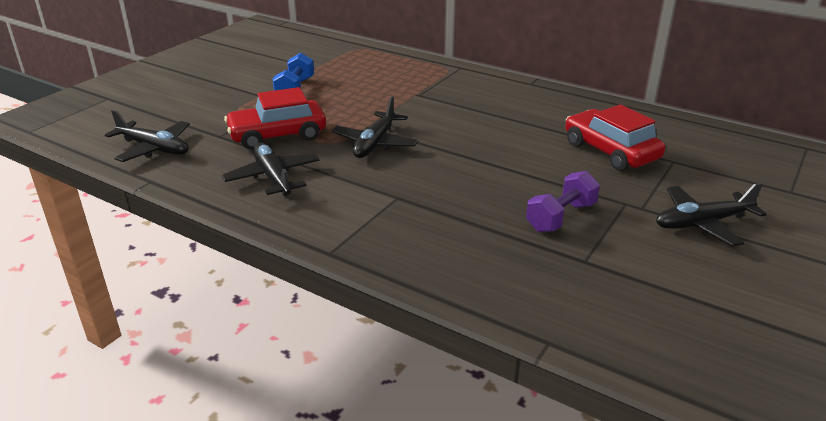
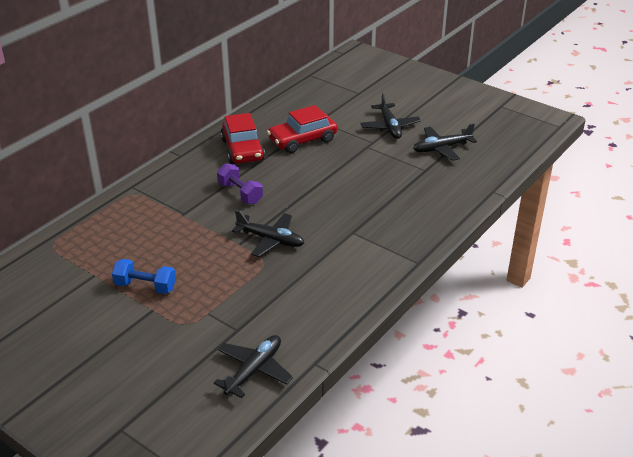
camera: 85 degrees left, 5 degrees up
black plane [222,143,320,196] -> black plane moved to [413,123,477,161]
red car [224,87,326,150] -> red car moved to [221,113,265,164]
purple dumbbell [526,171,600,232] -> purple dumbbell moved to [217,163,263,204]

